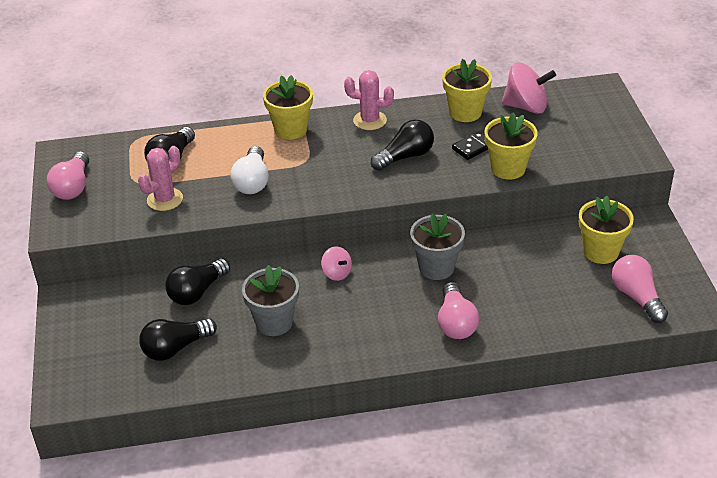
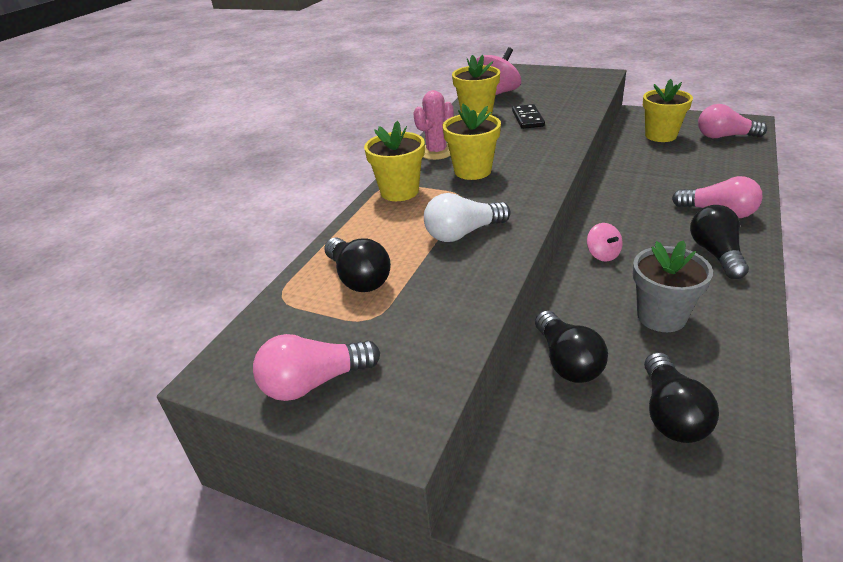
camera: 55 degrees left, 5 degrees down
pink light bulb [47,151,89,200] -> pink light bulb turned 120 degrees clockwise [253,334,380,401]
pink cactus [138,146,183,211] -> none
white light bulb [230,146,269,194] -> white light bulb turned 120 degrees clockwise [424,193,511,242]
pink spinning top [321,246,352,281] -> pink spinning top turned 75 degrees clockwise [587,223,623,262]
black light bulb [371,120,434,171] -> black light bulb moved to [690,205,749,279]
grey flower pot [410,213,465,280] -> none
yellow flower pot [485,112,538,180] -> yellow flower pot moved to [443,104,501,180]

